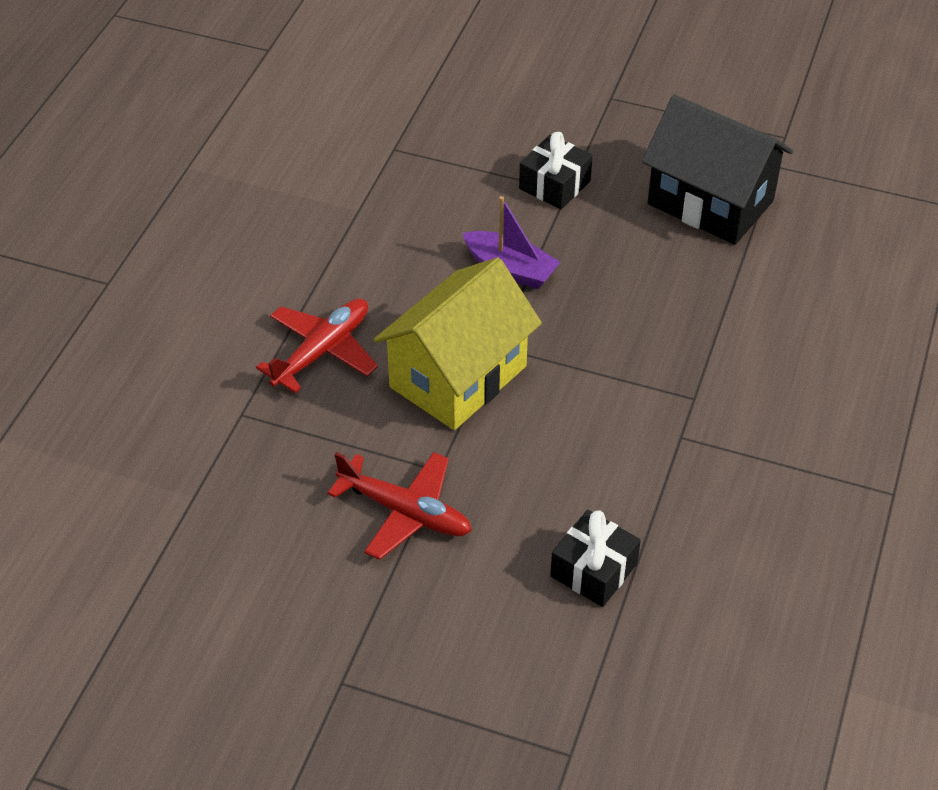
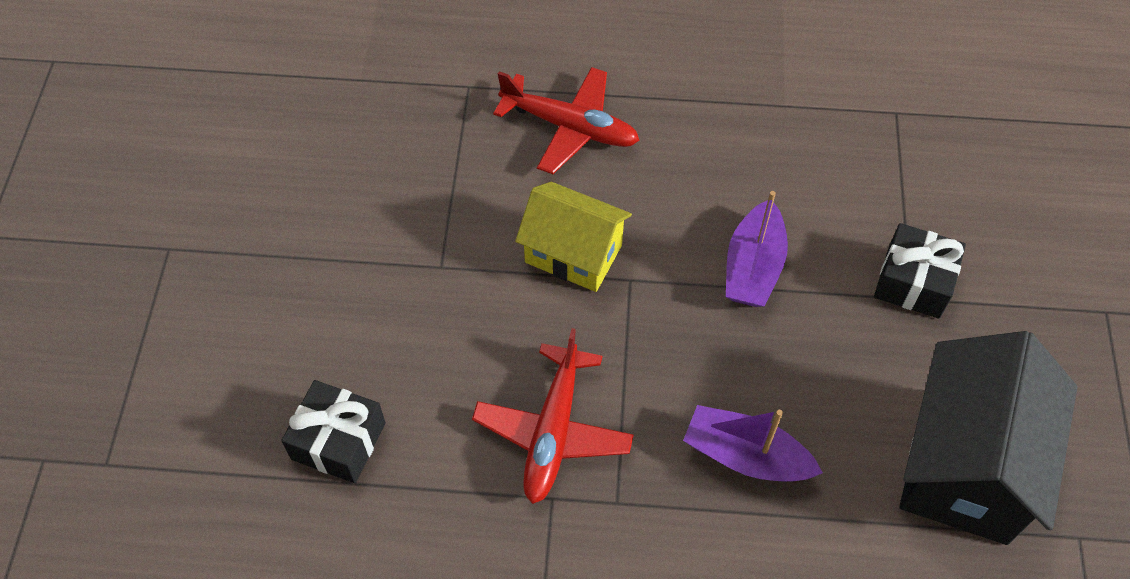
camera: 75 degrees right, 10 degrees up
red plane [328,452,471,560] -> red plane moved to [472,328,634,504]
yellow house [374,257,542,430] -> yellow house [515,182,632,292], size x0.64
none -> purple boat [683,405,823,482]

